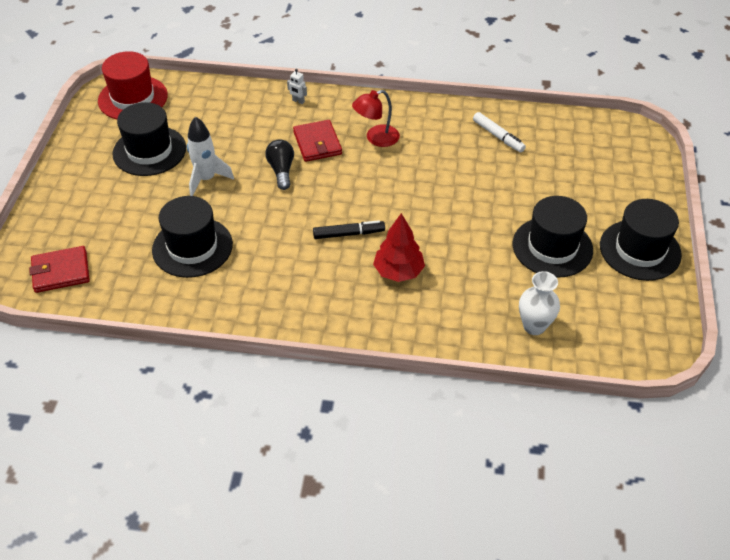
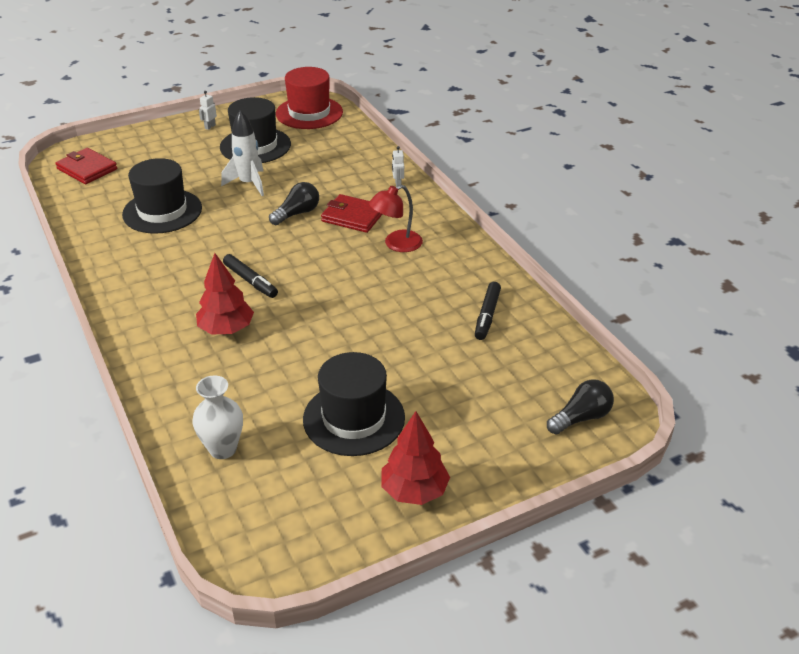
camera: 55 degrees right, 10 degrees down
red wallet [293,120,342,162] -> red wallet turned 75 degrees clockwise [321,194,383,233]
red lamp [352,90,400,147] -> red lamp turned 60 degrees counterclockwise [369,185,423,252]
white marker [473,112,526,152] -> black marker [475,282,501,340]
black hat [600,199,682,281] -> red tree [381,411,450,505]
none -> white robot [199,91,217,130]
none -> black light bulb [547,379,614,434]

